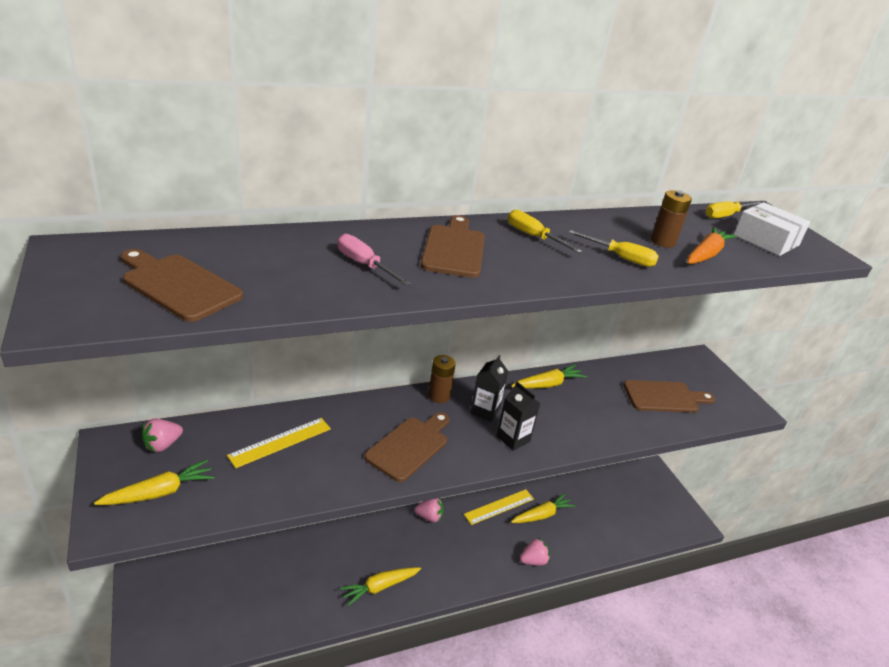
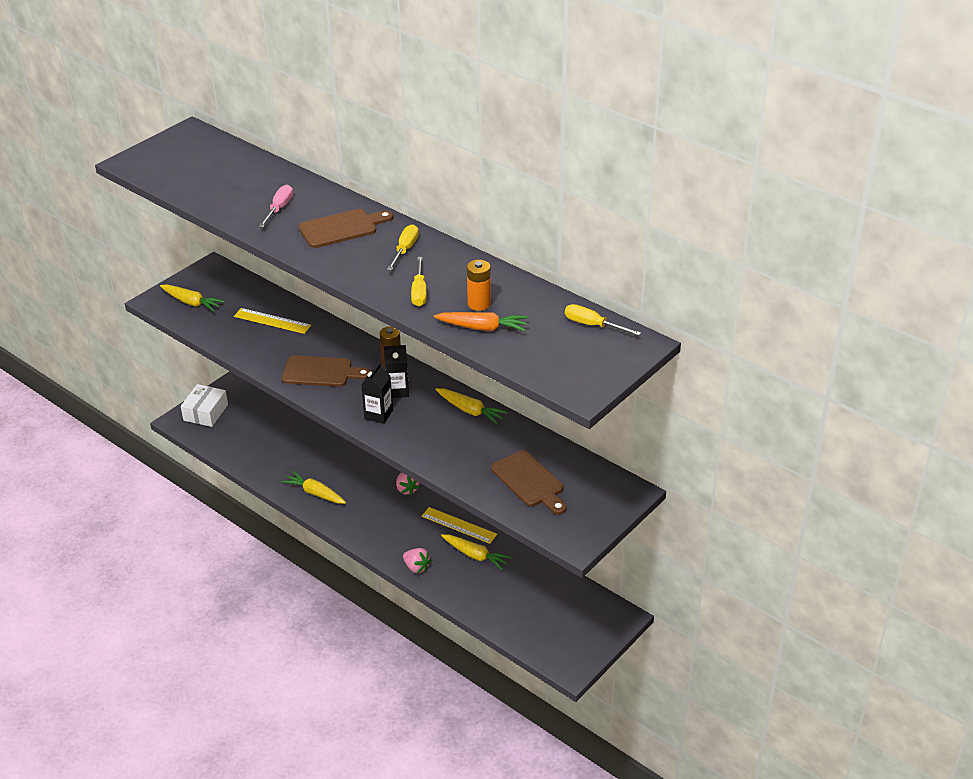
camera: 65 degrees right, 5 degrees up
brown cutting board [121,249,243,322] -> none
pink strawberry [141,418,183,452] -> none
brown battery [651,190,692,248] -> orange battery [467,260,491,311]
white box [734,202,810,256] -> white box moved to [181,384,228,427]

